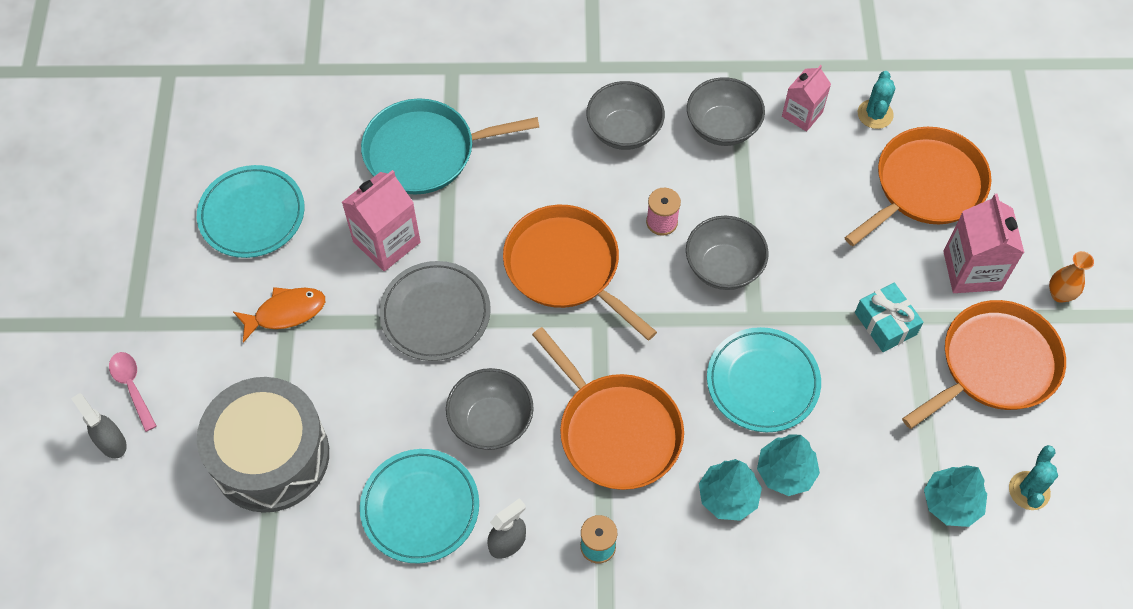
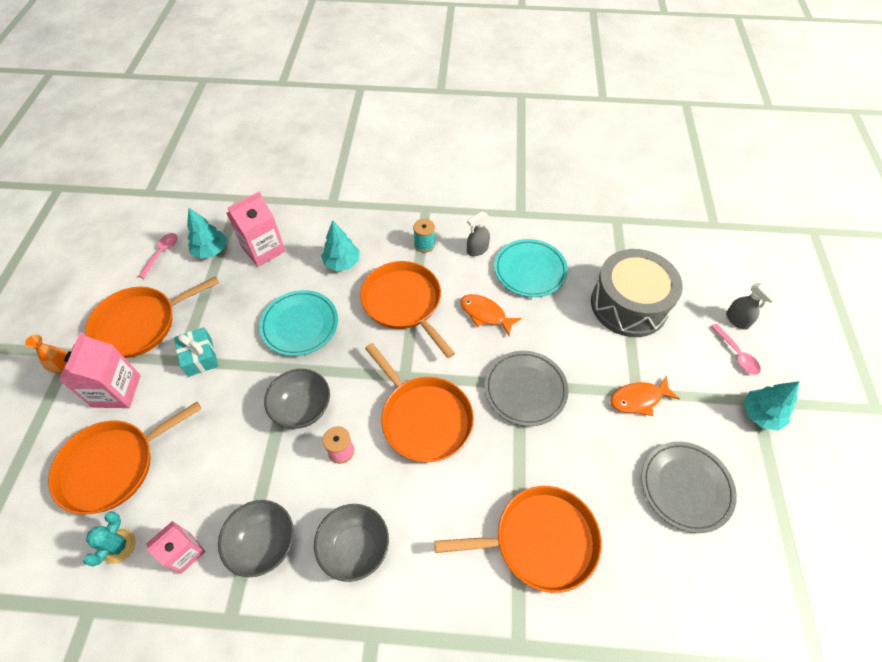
camera: 175 degrees left, 5 degrees down
turquoise plate [197,165,305,258] -> grey plate [642,442,737,533]
pink carton [342,170,421,271] -> pink carton moved to [227,192,286,267]
turquoise pan [361,99,539,195] -> orange pan [434,486,602,593]
grey bowl [446,368,534,450] -> orange fish [460,294,522,336]
turquoise tree [757,434,820,496] -> turquoise tree moved to [743,381,799,431]
turquoise cactus [1009,445,1058,510] -> pink spoon [138,233,177,278]

